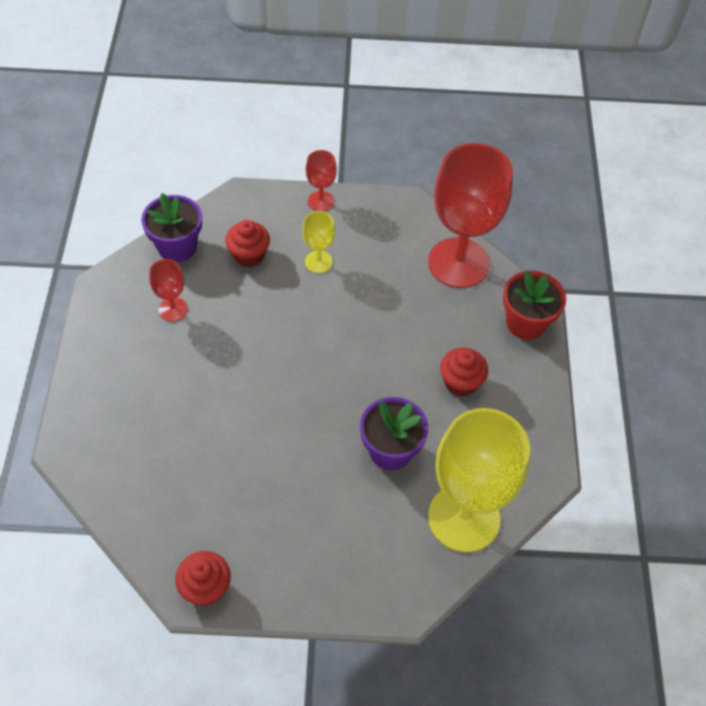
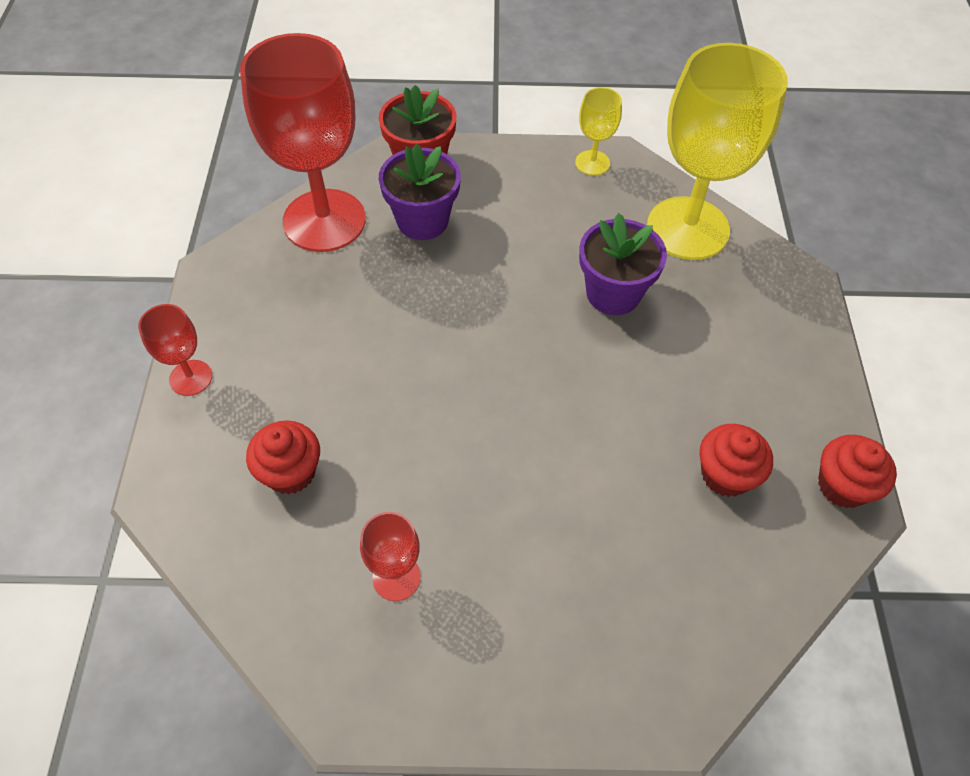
camera: 90 degrees left, 0 degrees up
purple flower pot [141,193,202,262] -> purple flower pot moved to [379,144,461,240]
yellow goblet [302,211,335,273] -> yellow goblet moved to [575,87,622,176]
red cupcake [440,348,488,397] -> red cupcake moved to [700,424,773,497]

